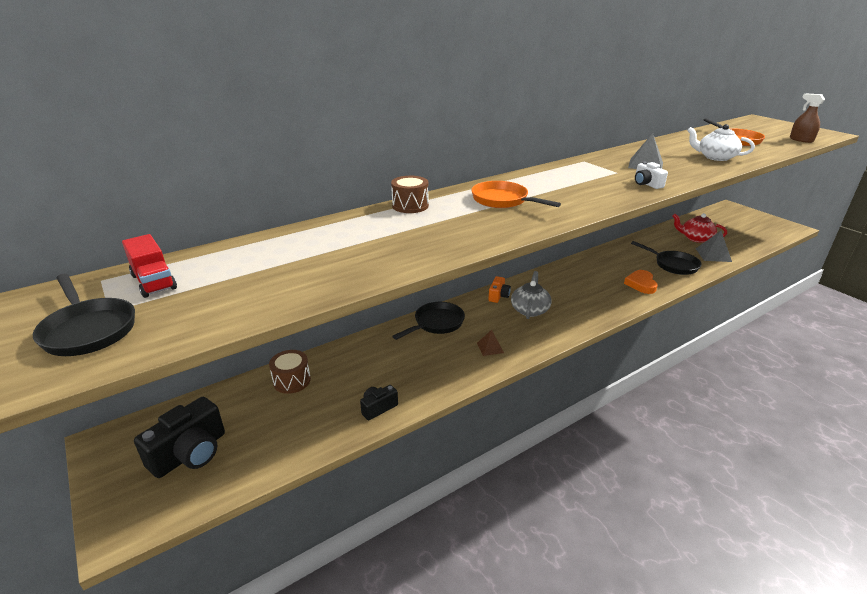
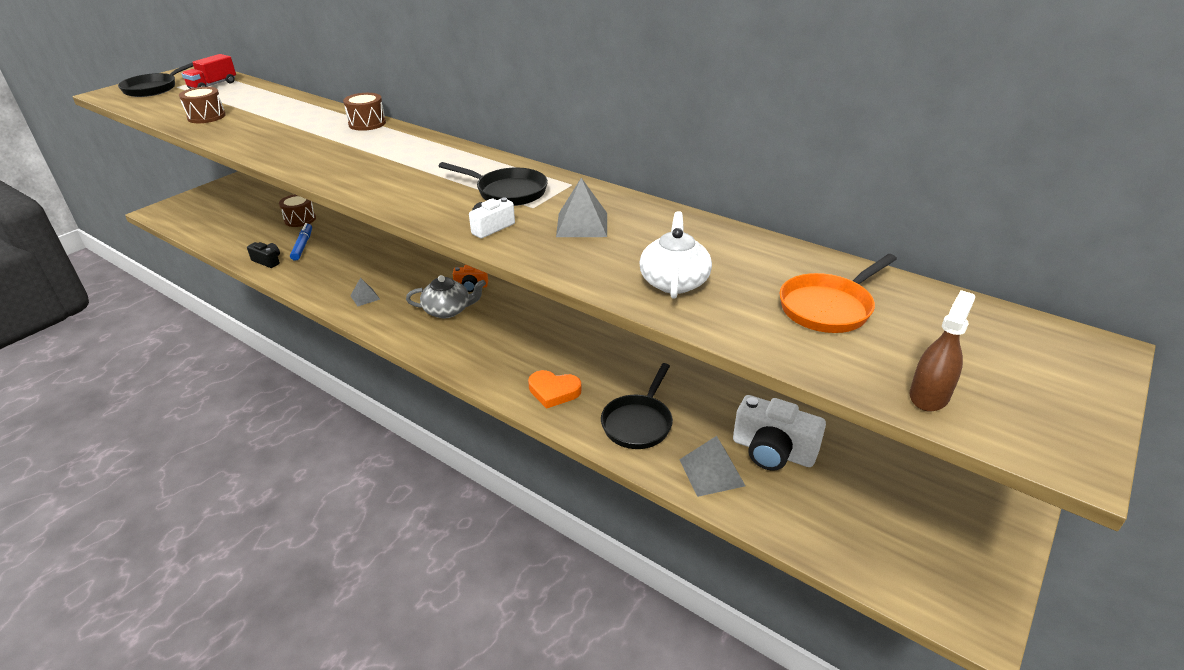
camera: 70 degrees right, 5 degrees up
black camera [134,397,225,478] -> none
black pan [392,302,465,340] -> black pan moved to [439,162,548,206]
orange pan [471,181,561,208] -> none
brown pyramid [477,330,504,356] -> grey pyramid [350,278,380,306]
orange heart [624,270,658,294] -> orange heart turned 150 degrees counterclockwise [528,370,582,409]
red teapot [672,213,727,243] -> white camera [733,395,826,471]
none -> brown drum [179,87,226,123]
none -> blue marker [290,223,312,261]

